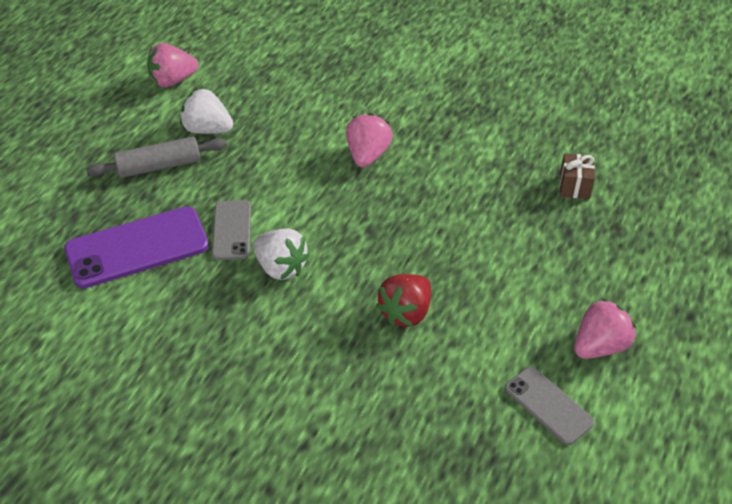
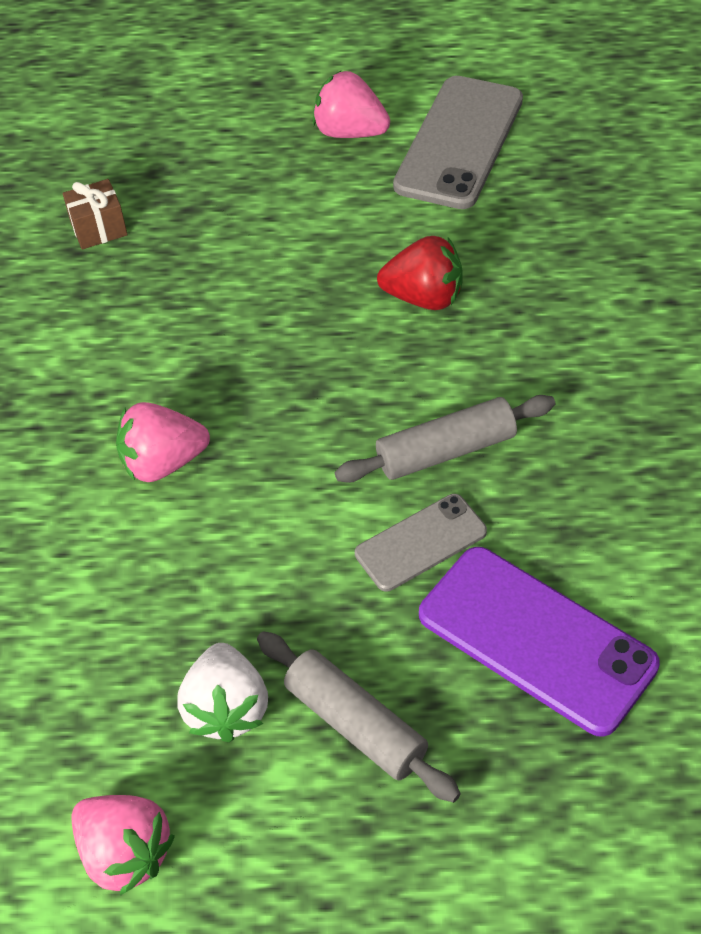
camera: 115 degrees left, 5 degrees up
white strawberry [253,228,310,280] -> grey rolling pin [335,395,555,483]
grey phone [505,366,594,445] -> grey phone [393,76,523,209], size x1.72

